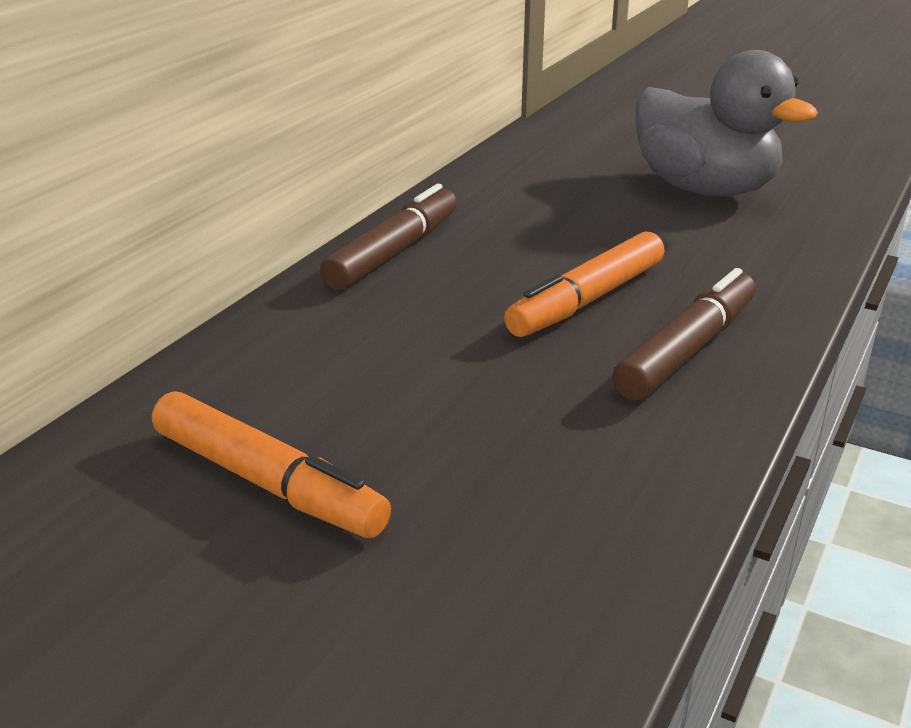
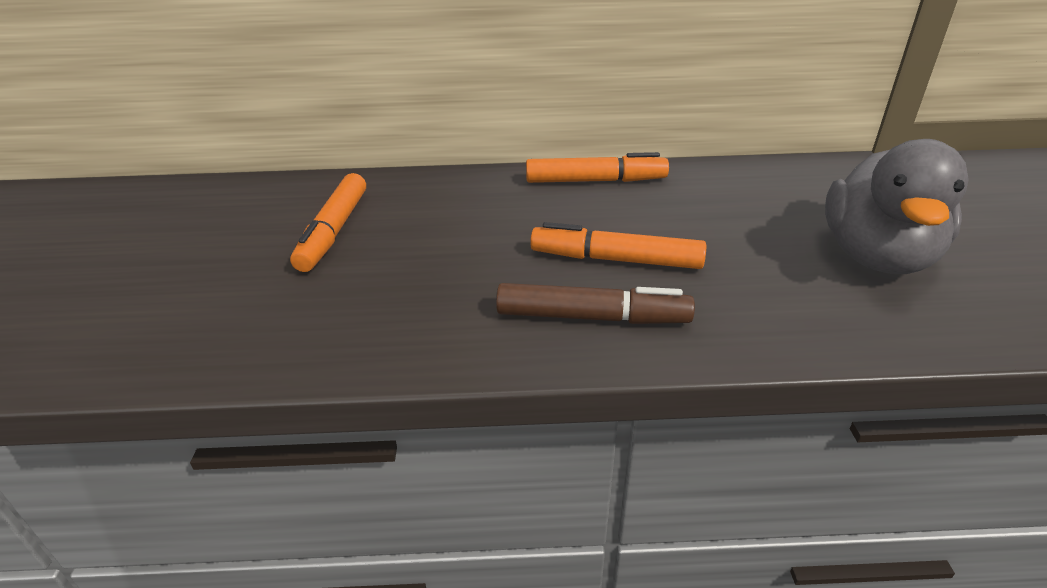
camera: 60 degrees right, 5 degrees up
brown marker [320,184,457,290] -> orange marker [526,152,669,183]

